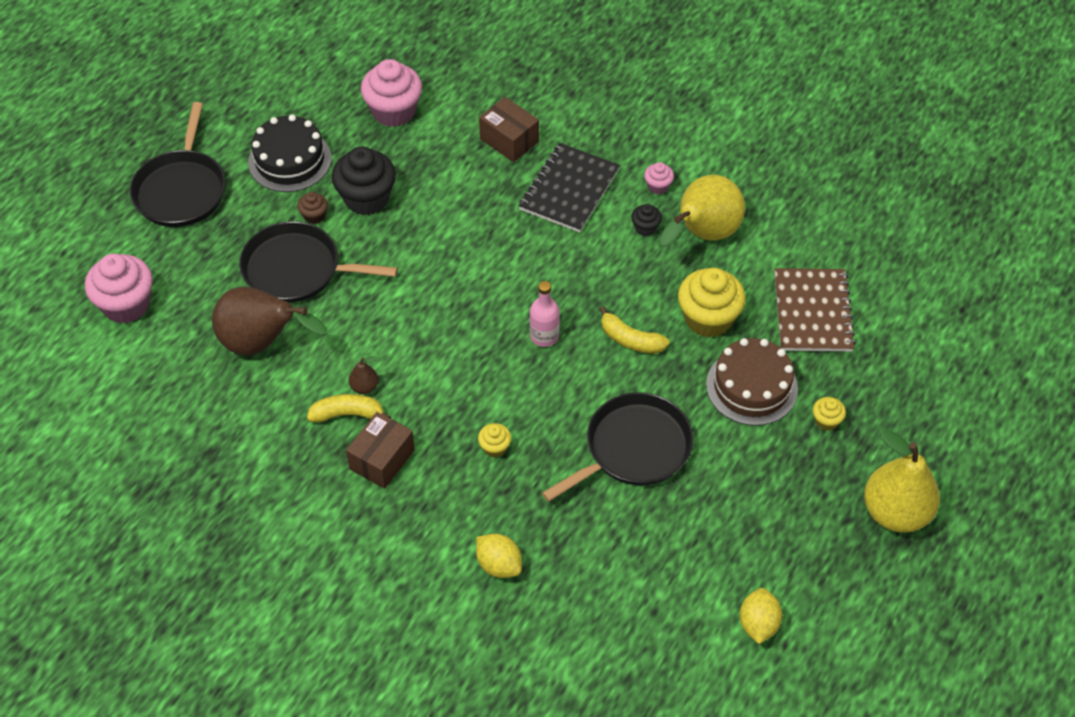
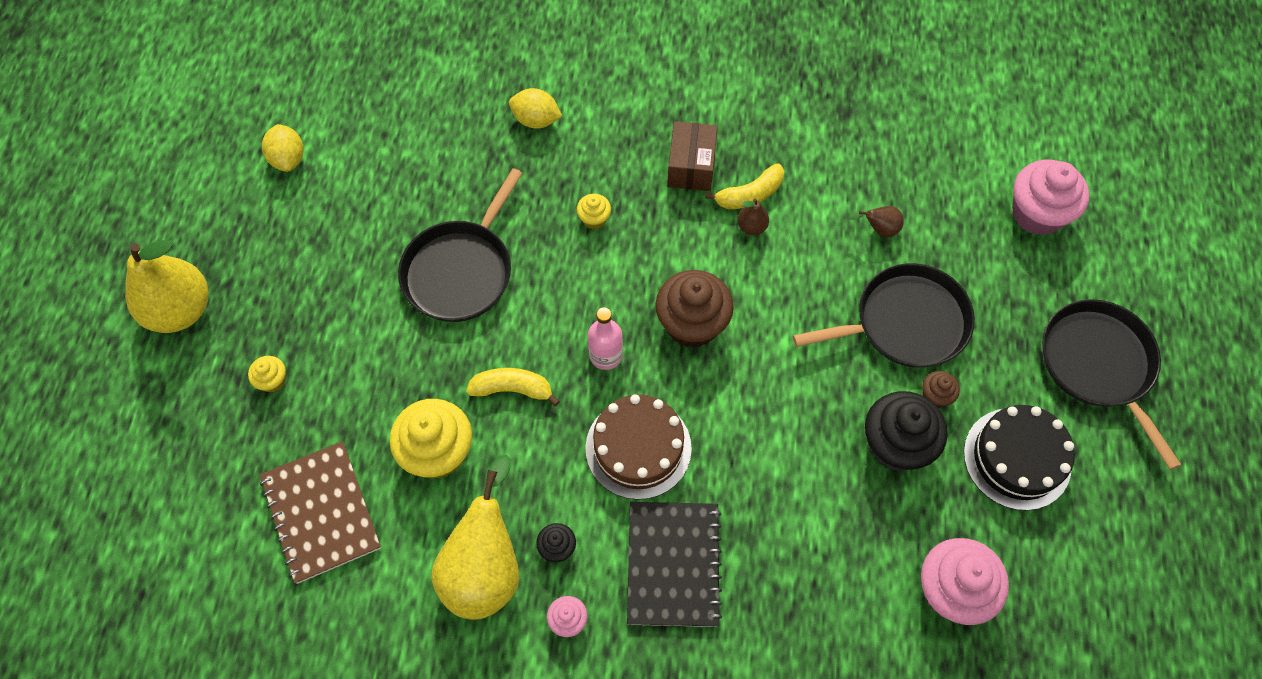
camera: 155 degrees right, 10 degrees up
brown pear [212,287,327,356] -> brown pear [848,206,904,237], size x0.43
brown box [479,97,539,162] -> none
brown cake [706,338,798,426] -> brown cake moved to [585,394,692,500]
none -> brown cupcake [655,270,734,348]

